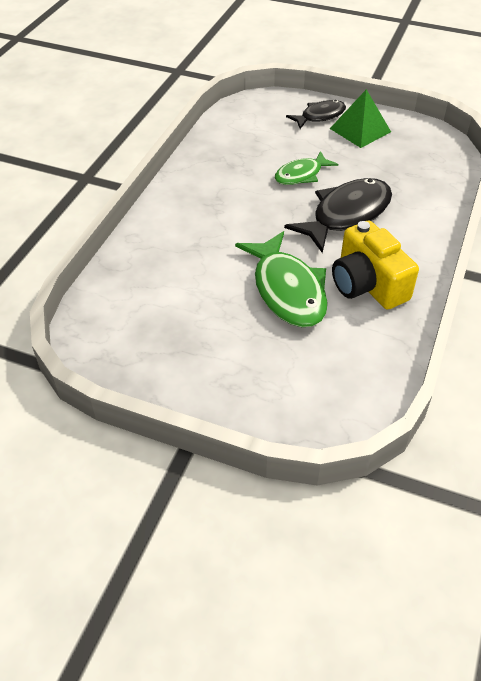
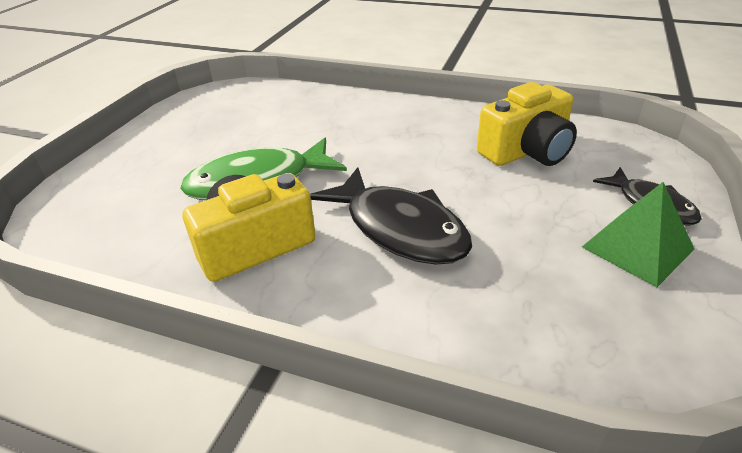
camera: 90 degrees right, 10 degrees down
green fish [275,151,338,185] -> none
none -> yellow camera [477,82,577,166]

